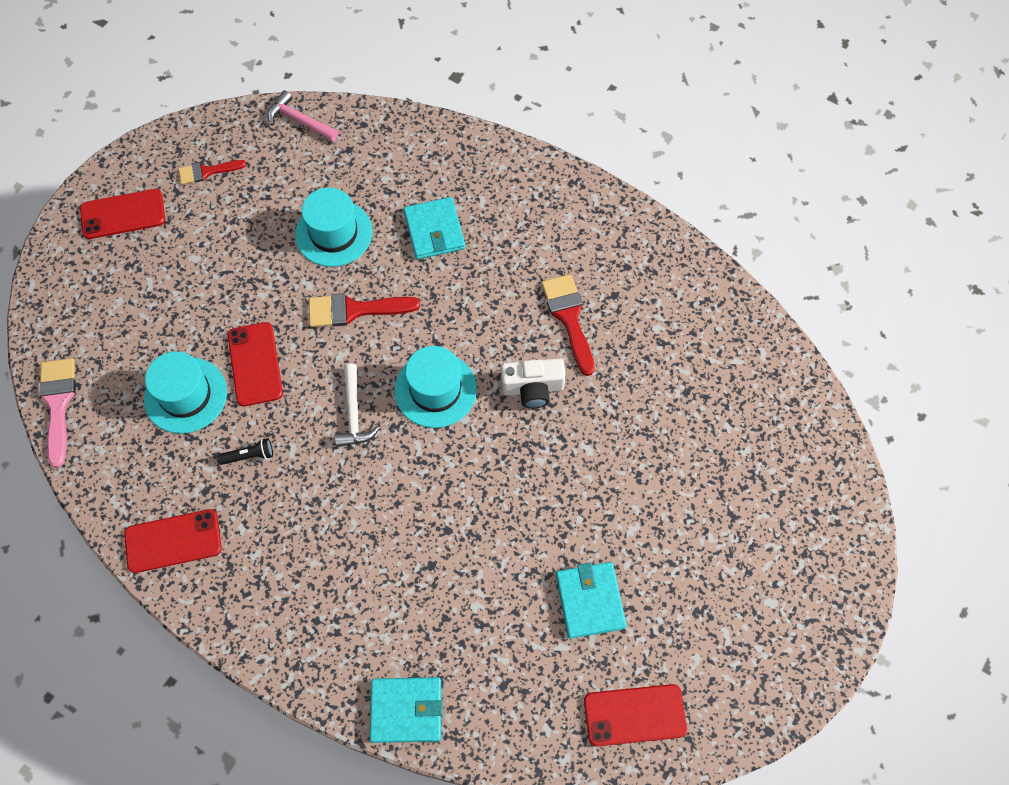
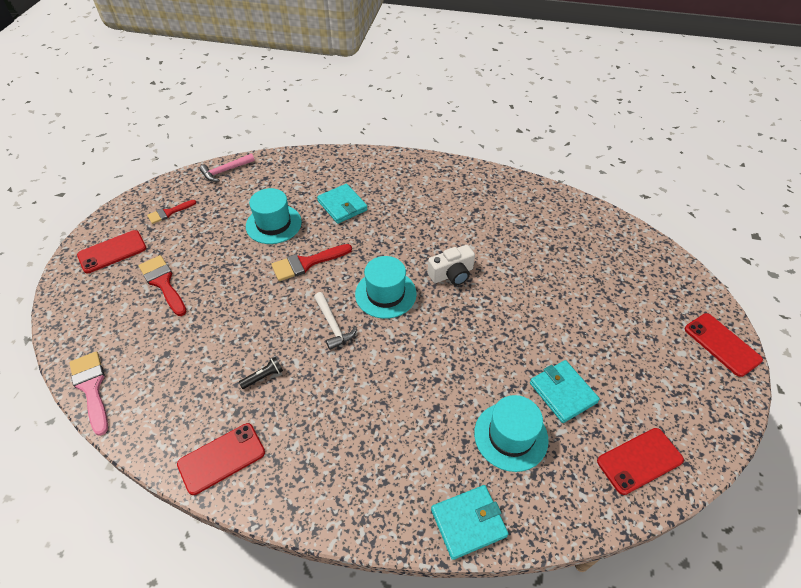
camera: 20 degrees left, 15 degrees down
turquoise hat [144,351,227,434] -> turquoise hat moved to [474,395,549,472]
red phone [228,322,283,407] -> red phone moved to [685,313,763,377]
pink hammer [268,90,339,142] -> pink hammer turned 45 degrees counterclockwise [199,153,255,182]
red brush [541,274,595,376] -> red brush moved to [139,255,187,316]

